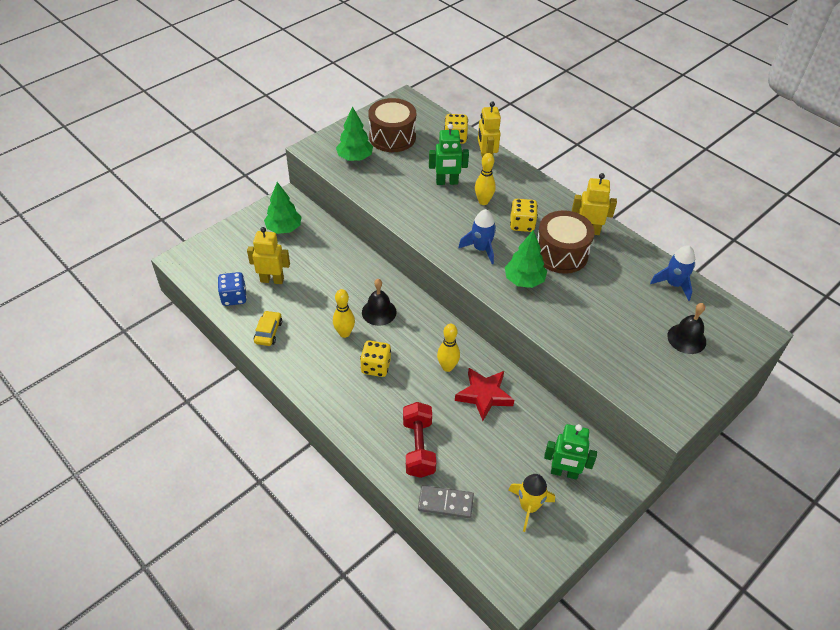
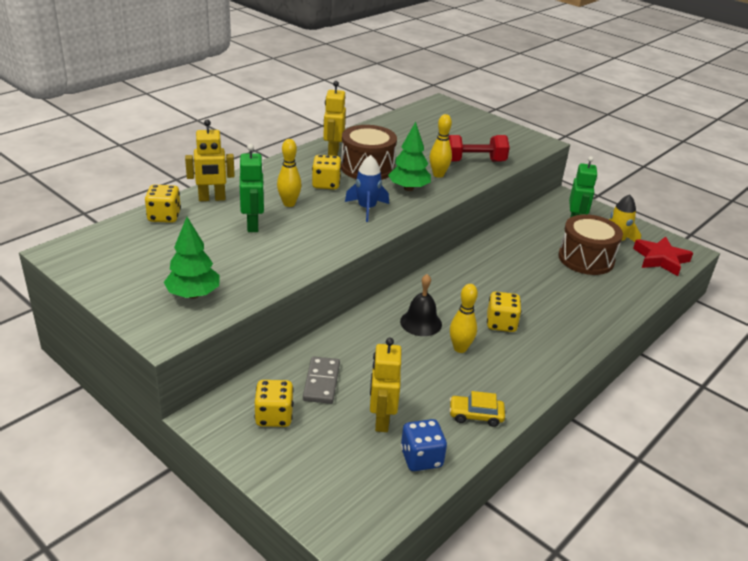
camera: 95 degrees left, 15 degrees down
green tree [264,182,302,234] -> yellow dice [255,380,294,427]
brown drum [368,98,416,152] -> brown drum moved to [558,214,623,275]
red dumbbell [403,402,436,478] -> red dumbbell moved to [449,135,510,162]
grey domino [418,485,474,518] -> grey domino moved to [303,356,340,404]
yellow bowling pin [437,324,460,372] -> yellow bowling pin moved to [430,114,452,178]
red star [455,368,514,421] -> red star moved to [633,236,693,276]
blue rocket [650,245,695,301] -> none
black bell [667,303,706,354] -> none

